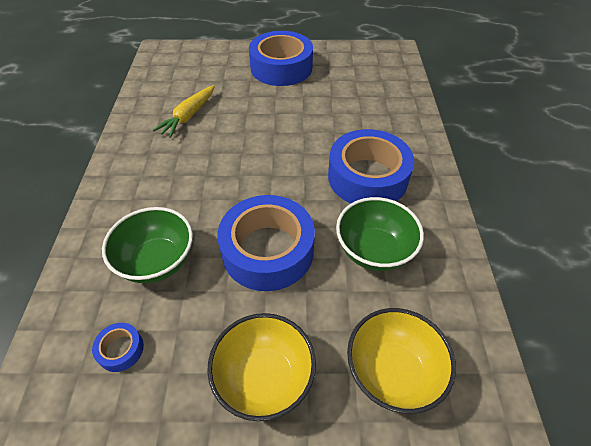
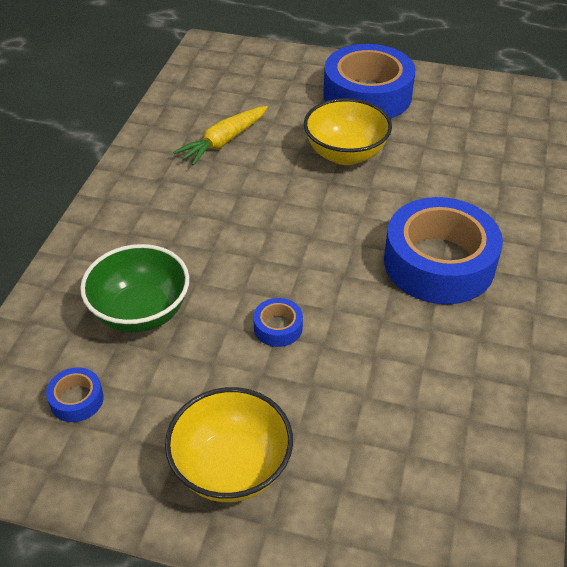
camera: 15 degrees right, 5 degrees down
blue tape [217,195,315,291] -> blue tape [253,298,303,347], size x0.41
green bowl [336,197,424,271] -> none
yellow bowl [347,308,456,414] -> yellow bowl moved to [304,98,392,165]

